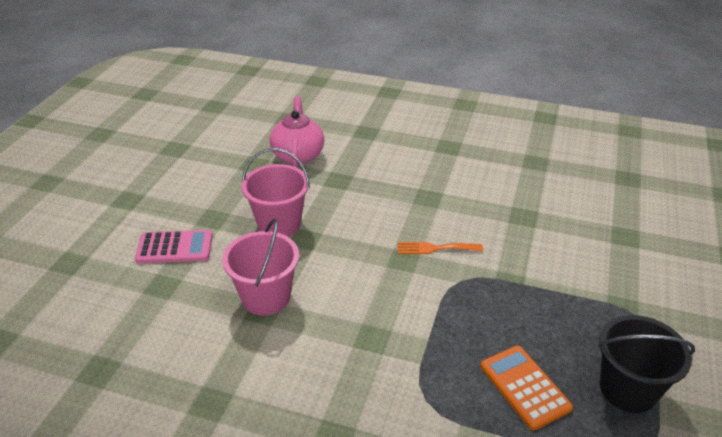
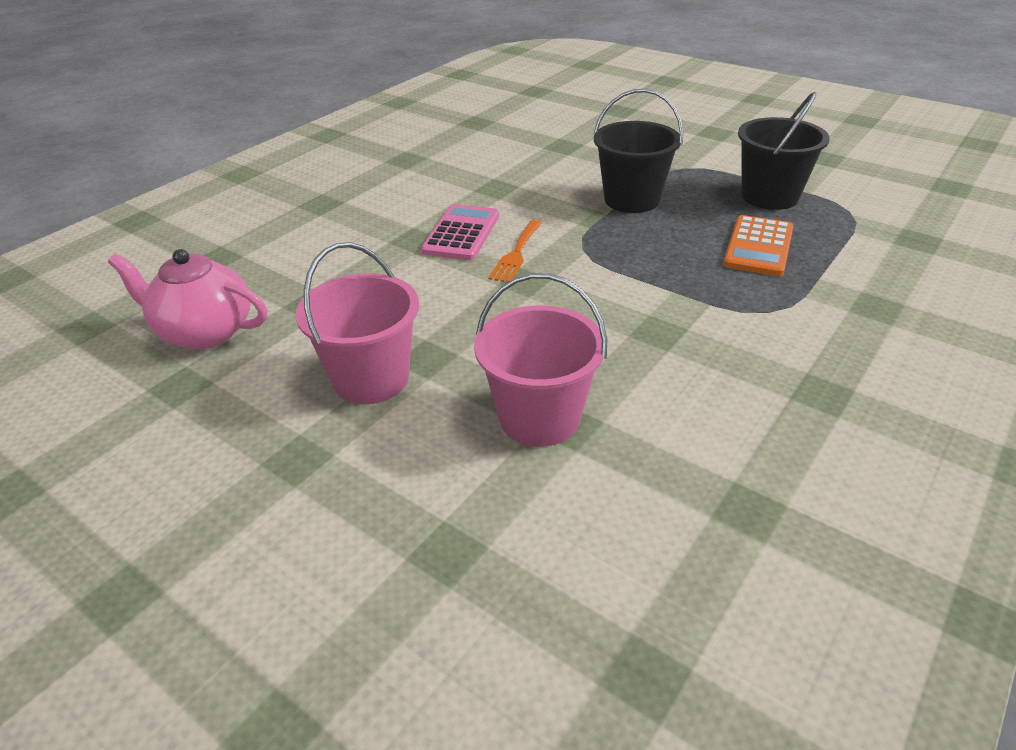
camera: 70 degrees left, 0 degrees up
pink calculator [135,230,213,263] -> pink calculator moved to [421,204,499,260]
orange calculator [481,346,573,430] -> orange calculator turned 60 degrees counterclockwise [723,215,793,276]
none -> black bucket [593,89,683,213]

